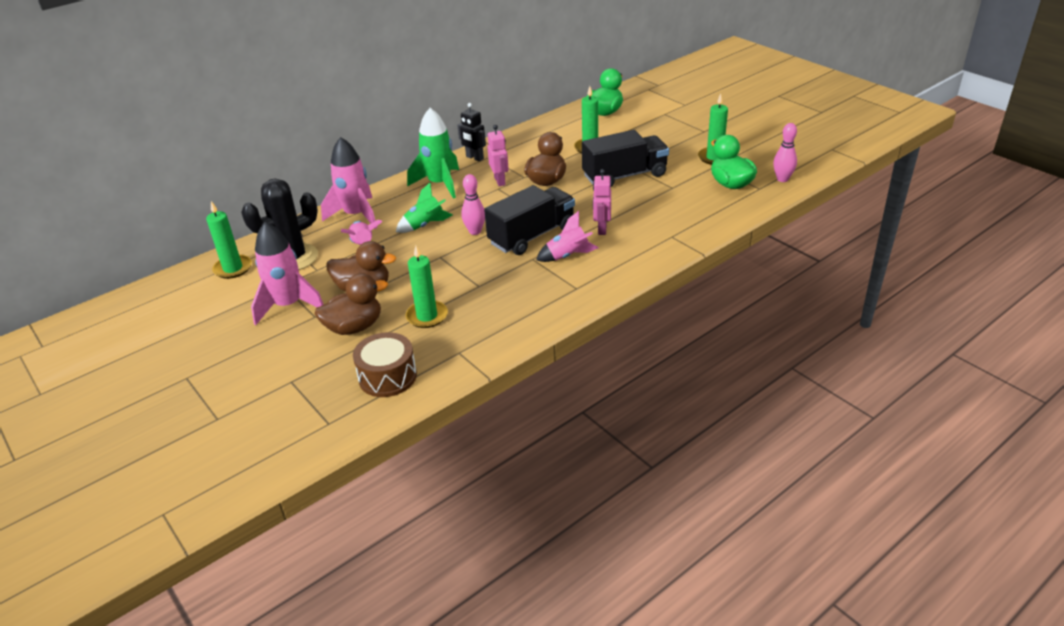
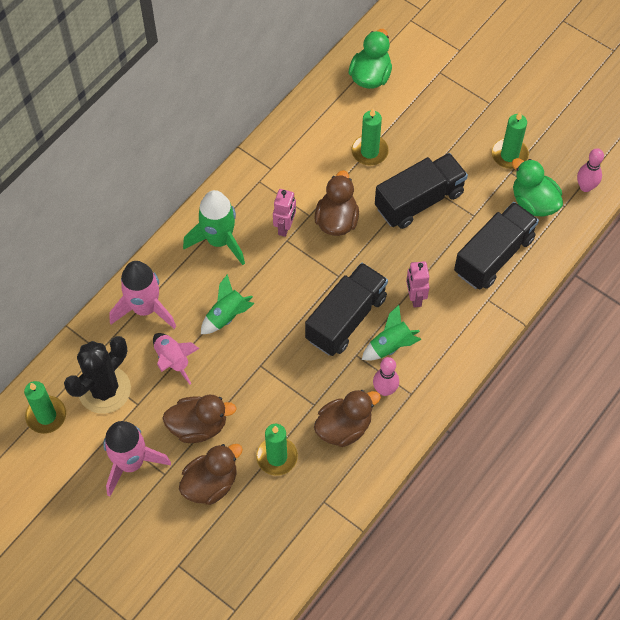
camera: 15 degrees left, 25 degrees up
brown drum [353,332,417,397] -> none
black robot [457,103,486,162] -> none
pink bowling pin [461,174,485,235] -> pink bowling pin moved to [373,357,399,396]
pink robot [487,125,509,186] -> pink robot turned 45 degrees clockwise [273,189,296,237]
pink rocket [536,211,598,262] -> green rocket [362,305,422,361]
none -> brown duck [314,390,381,447]
none -> black truck [454,202,539,290]

